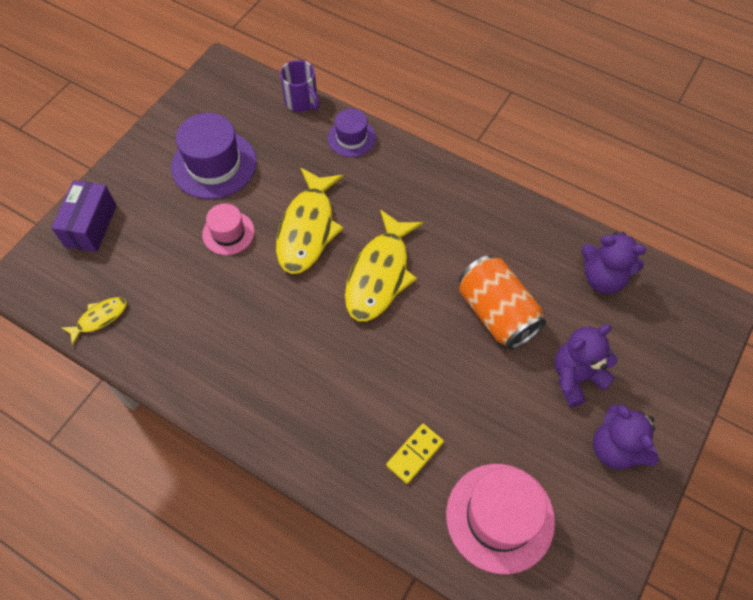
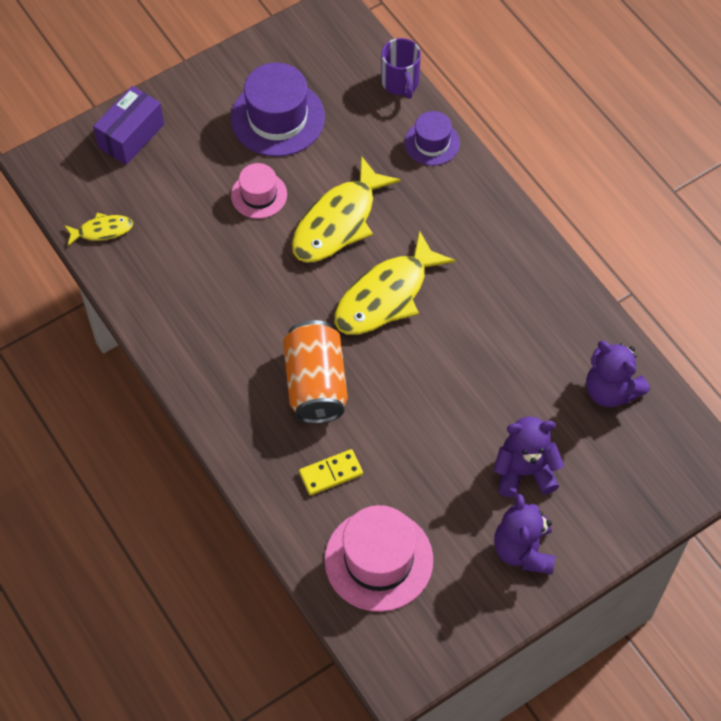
camera: 25 degrees right, 0 degrees up
orange can [459,255,546,349] -> orange can moved to [283,320,348,424]

